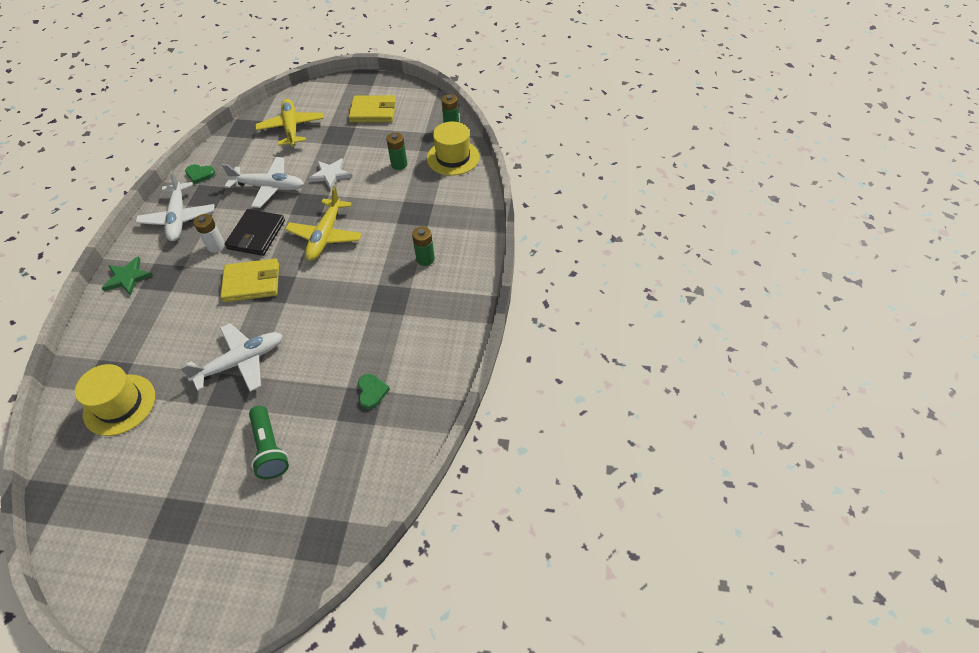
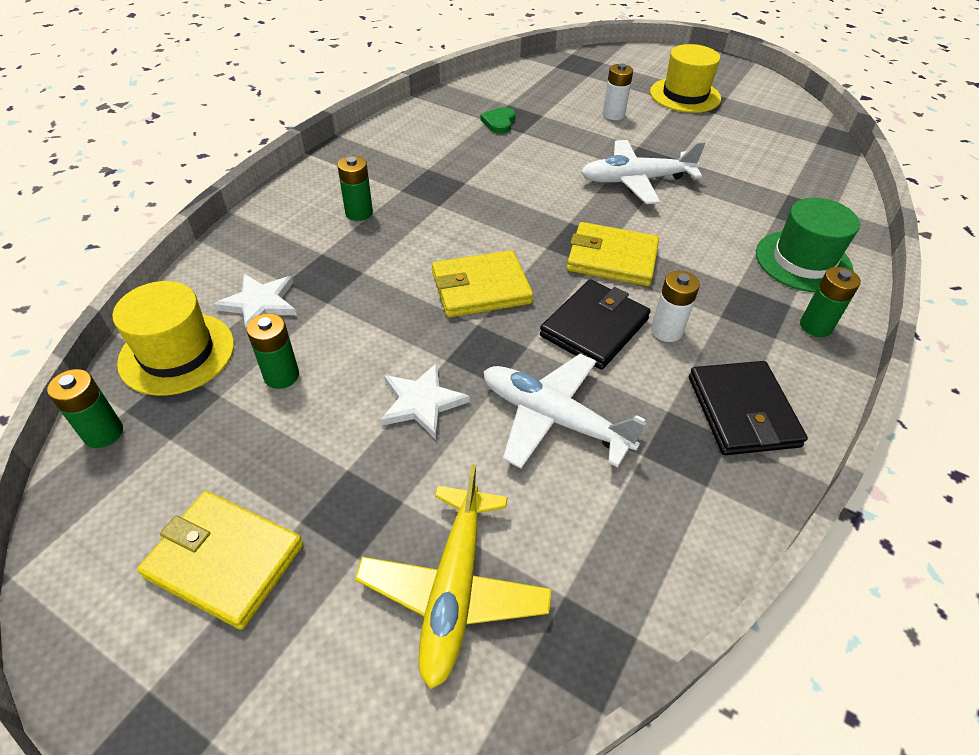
camera: 160 degrees left, 5 degrees down
yellow hat [75,364,155,436] -> yellow hat moved to [650,44,721,113]
green star [102,257,153,295] -> green battery [800,267,861,337]
white plane [136,171,214,241] -> black wallet [689,361,808,455]
green heart [185,164,215,184] -> none
green flashlight [249,406,289,479] -> white battery [602,63,633,120]
yellow plane [285,187,362,261] -> yellow wallet [432,250,533,317]
none -> white star [214,274,297,331]
none -> green hat [756,198,860,292]

